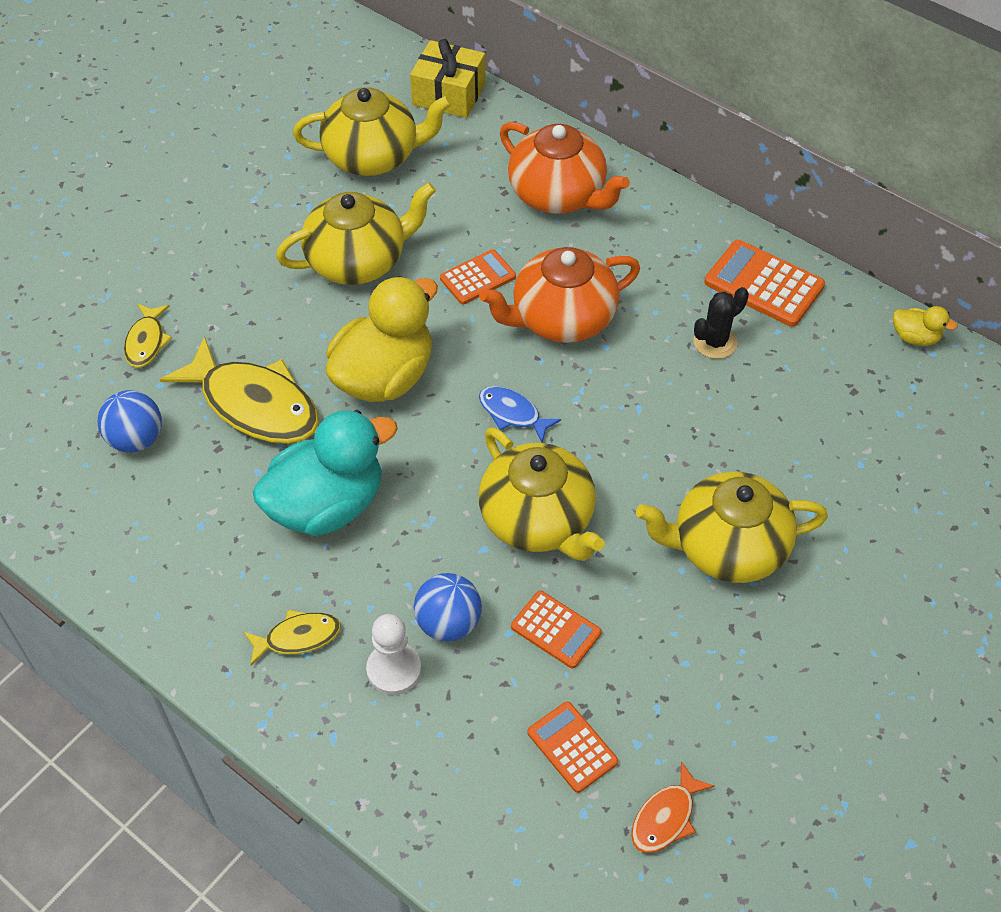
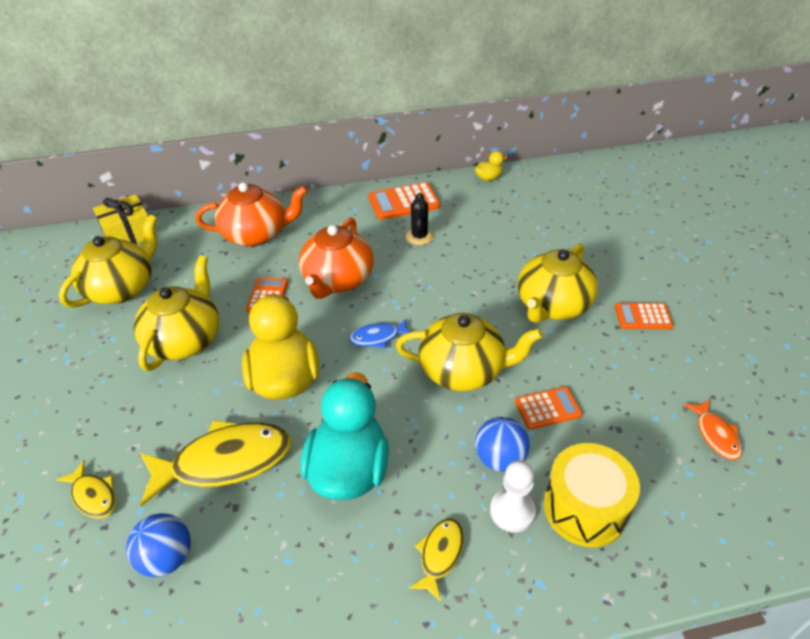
camera: 50 degrees left, 10 degrees down
orange calculator [527,701,618,793] -> orange calculator moved to [615,303,674,329]
none -> yellow drum [544,443,640,548]

